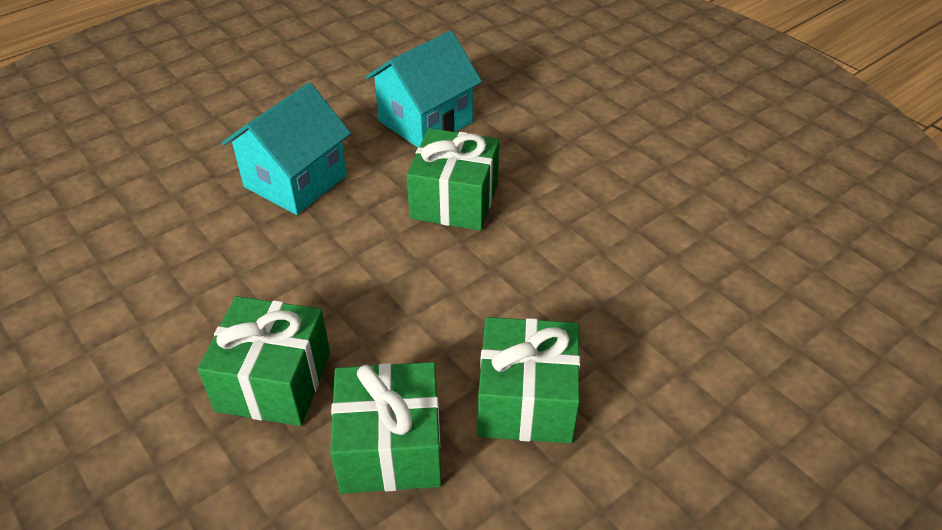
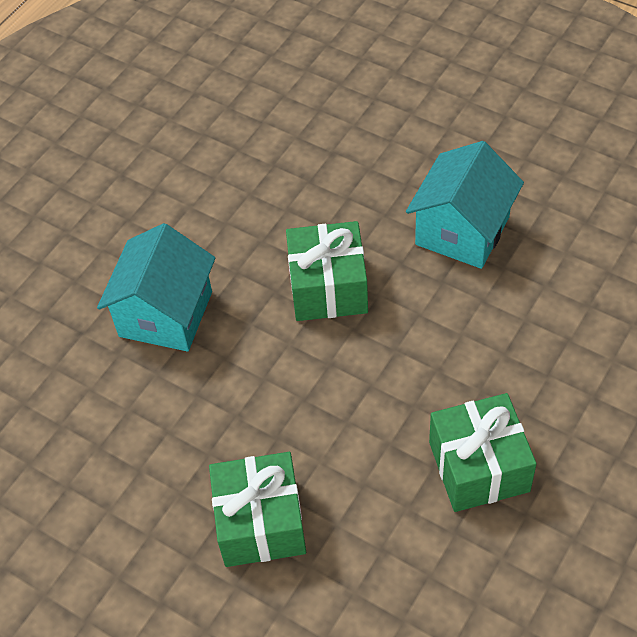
camera: 15 degrees left, 10 degrees up
green gift [330,362,442,494] -> none
turquoise house [366,31,482,148] -> turquoise house moved to [406,141,524,269]

